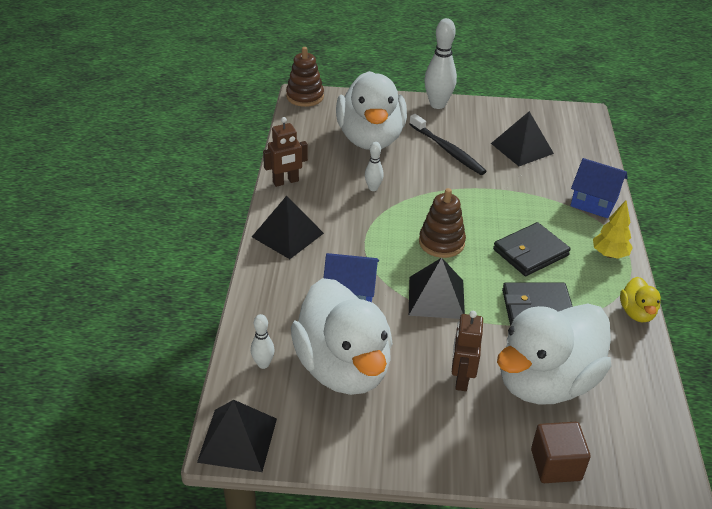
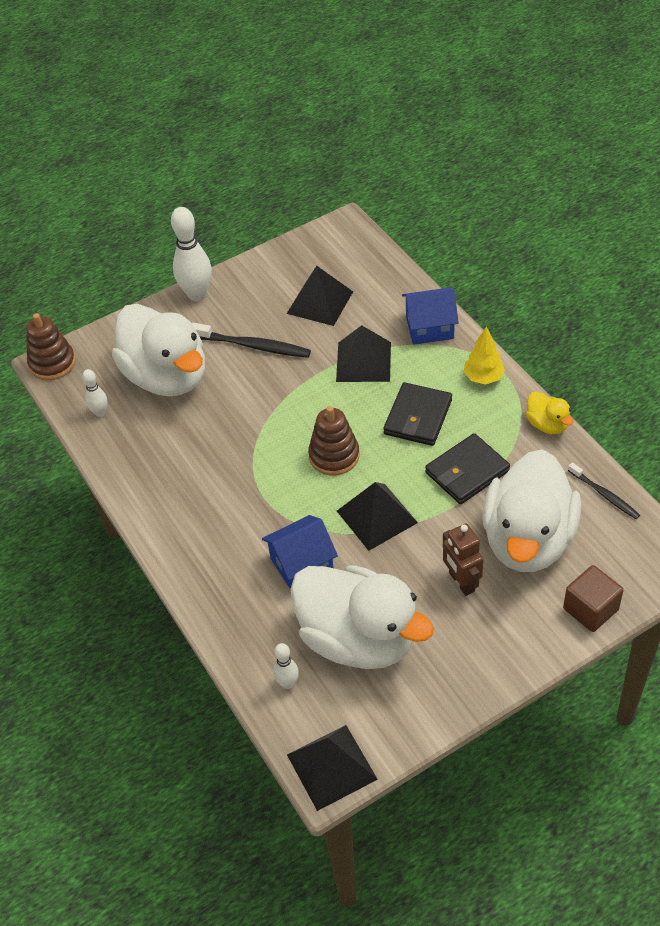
camera: 30 degrees left, 10 degrees up
black pyramid [252,196,324,259] -> black pyramid moved to [336,325,391,382]
brown robot [263,117,308,187] -> none
white bowling pin [365,142,384,191] -> white bowling pin moved to [82,369,107,417]
none -> black toothbrush [568,462,640,519]

